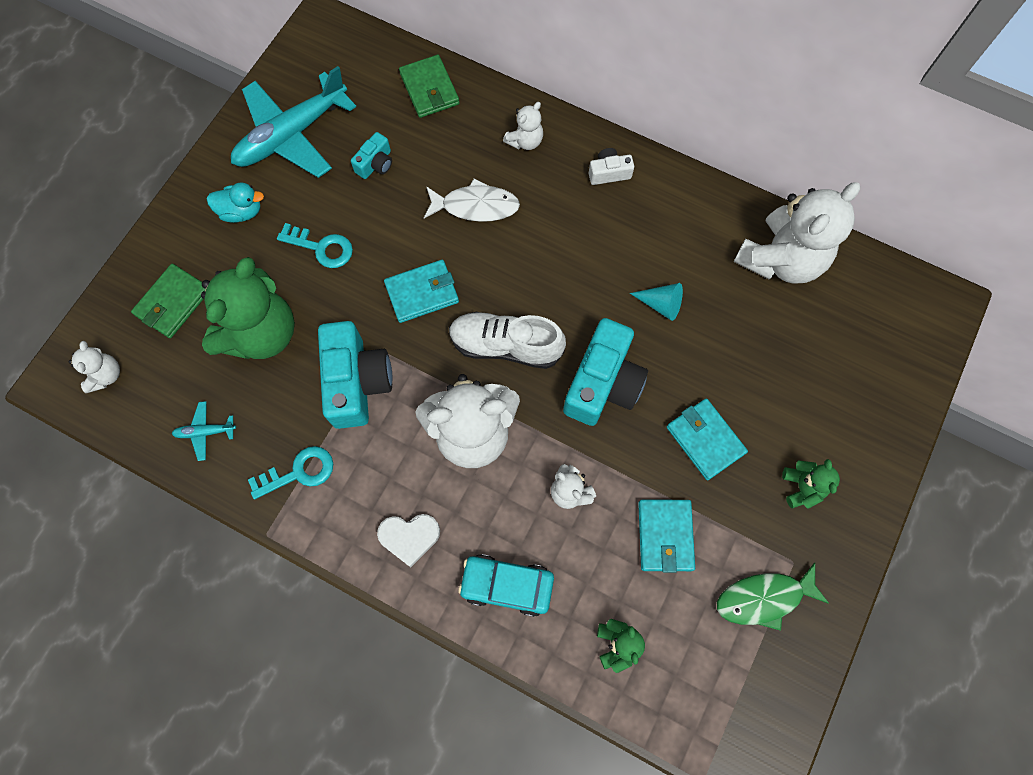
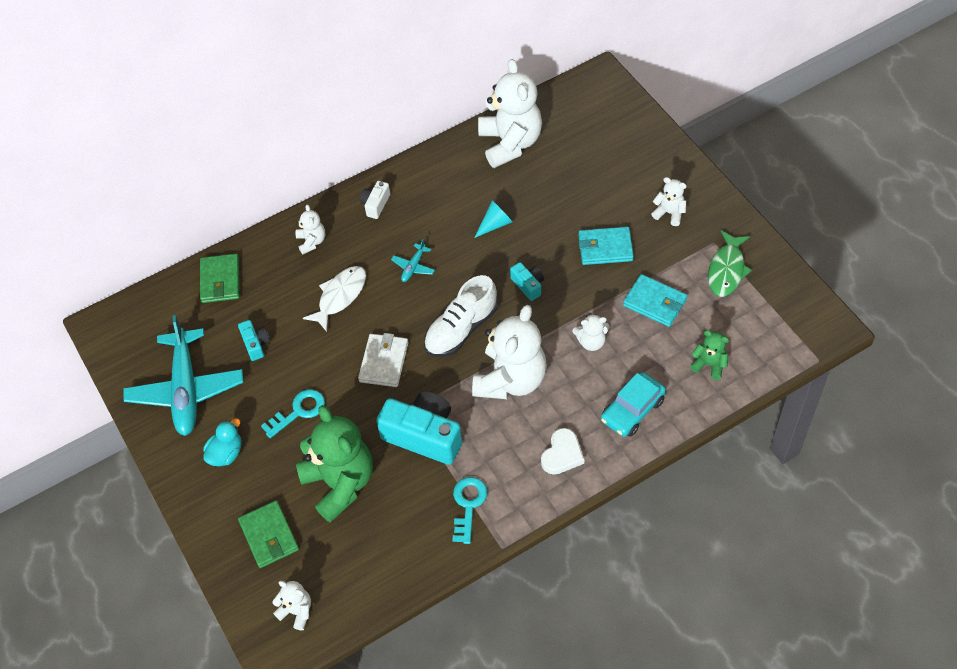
camera: 55 degrees left, 15 degrees down
turquoise plane [172,401,236,461] -> turquoise plane moved to [391,239,435,282]
turquoise wallet [384,260,459,323] -> white wallet [358,333,408,387]
green wallet [399,55,459,118] -> green wallet turned 75 degrees clockwise [200,254,240,303]
turquoise camera [563,318,648,426] -> turquoise camera [510,262,544,301], size x0.48
green teddy bear [782,459,840,509] -> white teddy bear [652,177,687,226]

